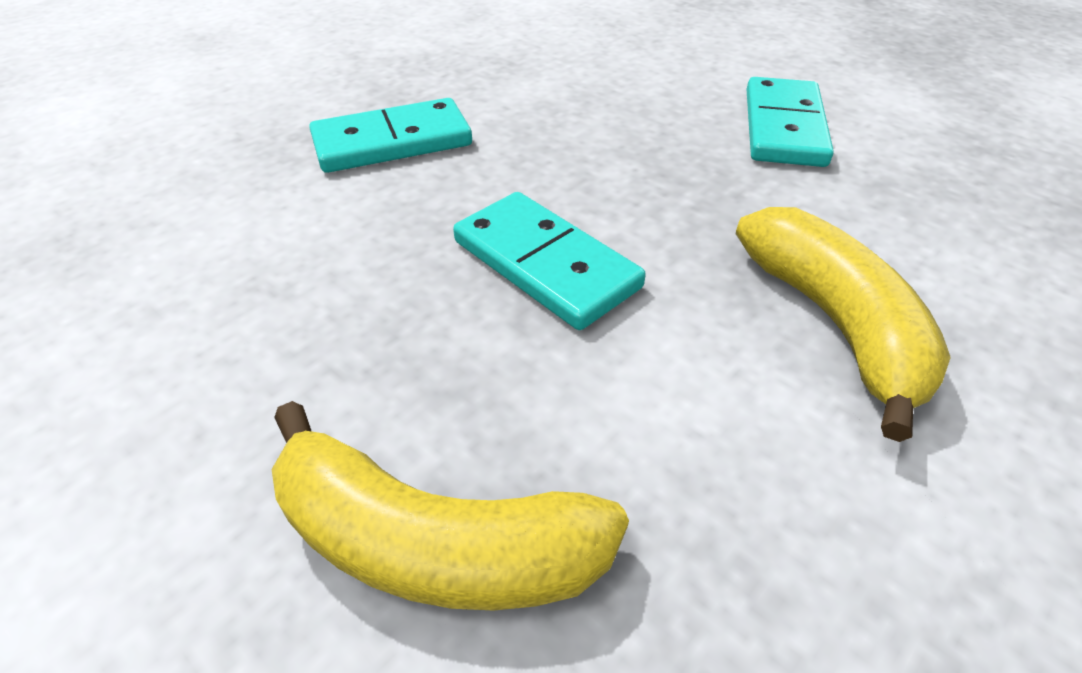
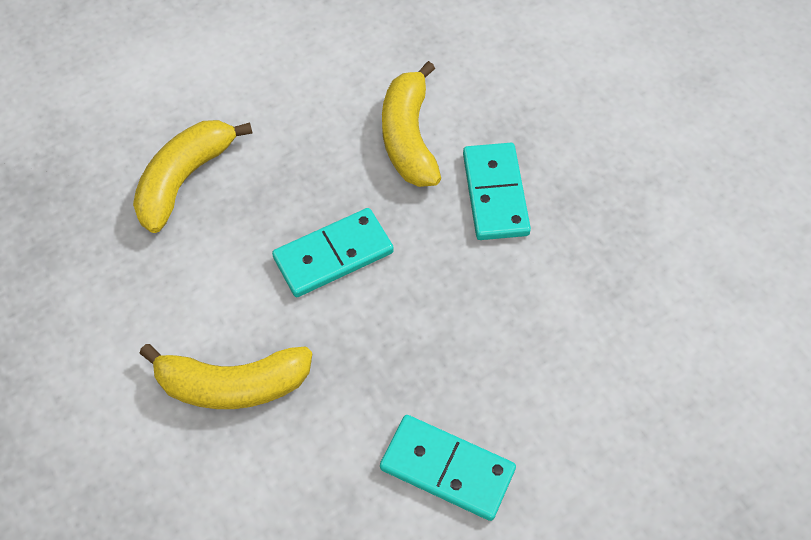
camera: 105 degrees right, 15 degrees up
none -> yellow banana [382,61,441,187]

